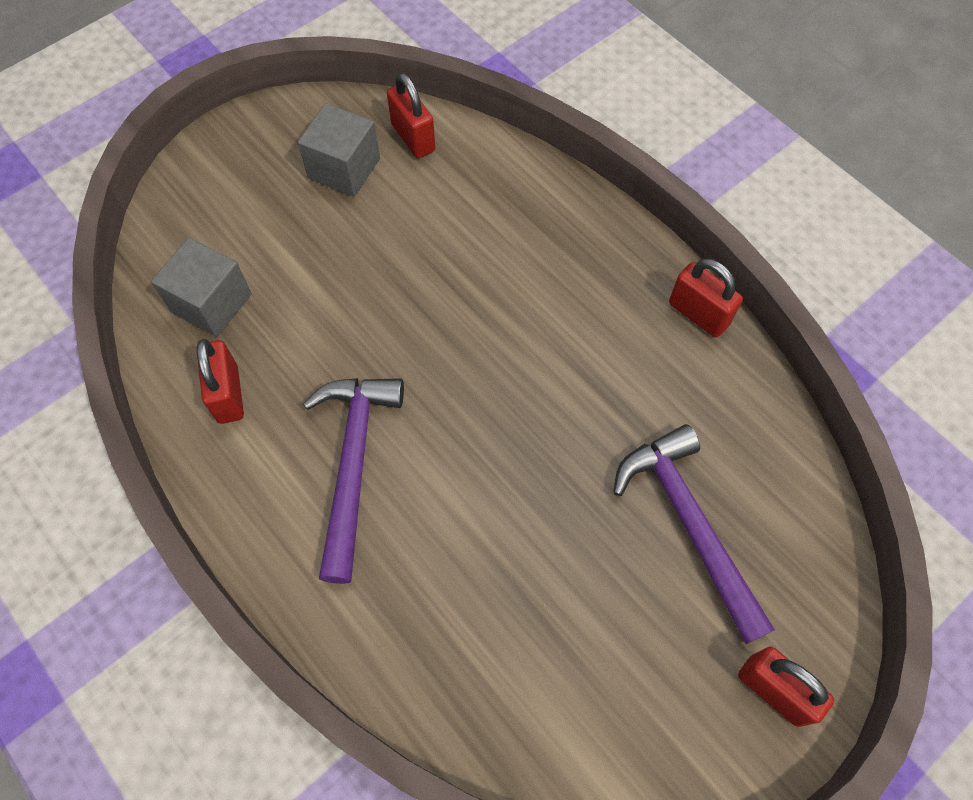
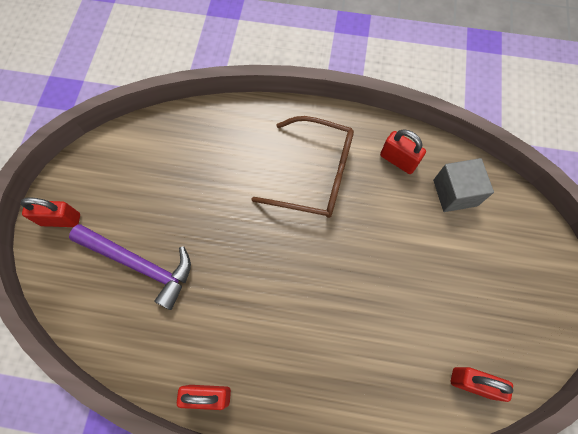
camera: 140 degrees right, 5 degrees up
grey cube [298,103,380,197] -> none
purple hammer [303,378,404,584] -> brown glasses [251,116,354,218]

